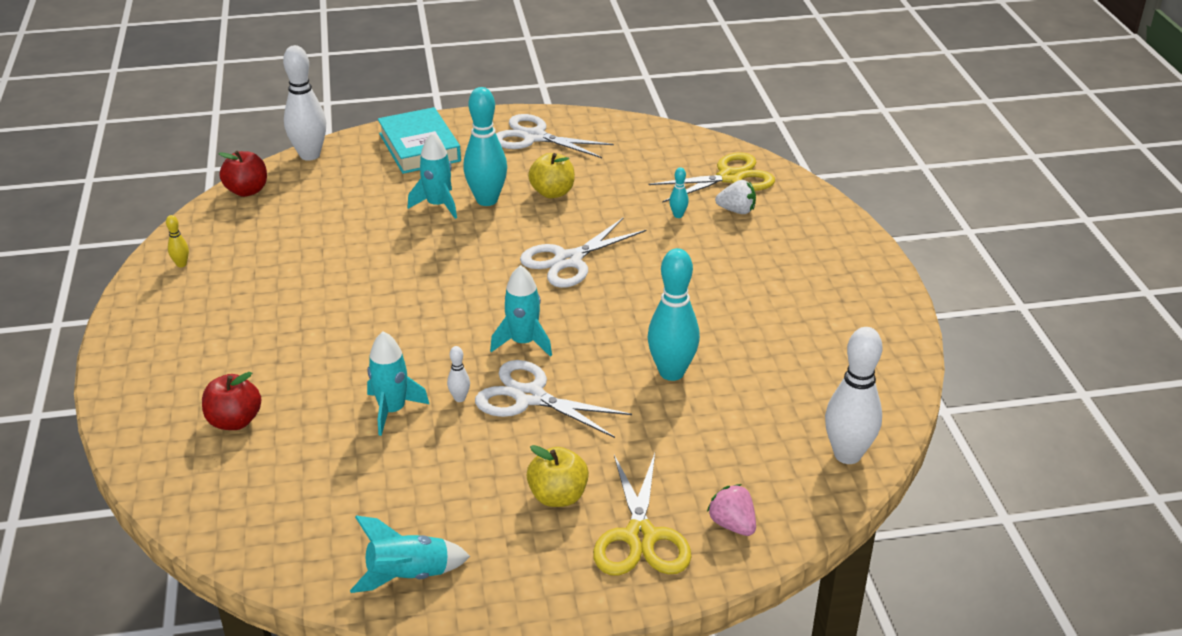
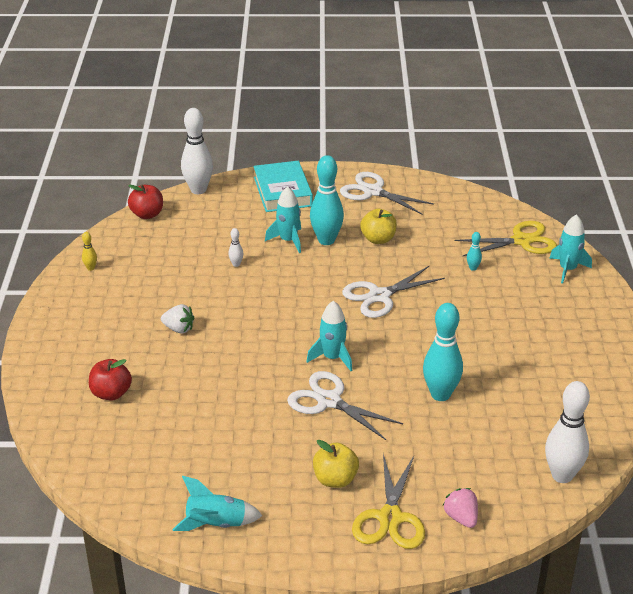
camera: 10 degrees right, 0 degrees up
turquoise rocket [367,331,429,436] -> turquoise rocket moved to [549,214,592,283]
white bowling pin [447,346,470,402] -> white bowling pin moved to [228,228,243,267]
white strawberry [715,180,756,214] -> white strawberry moved to [161,304,194,334]

